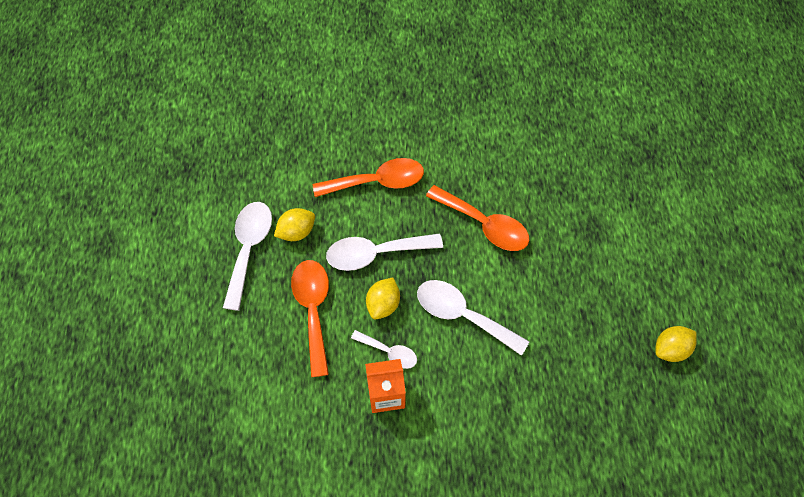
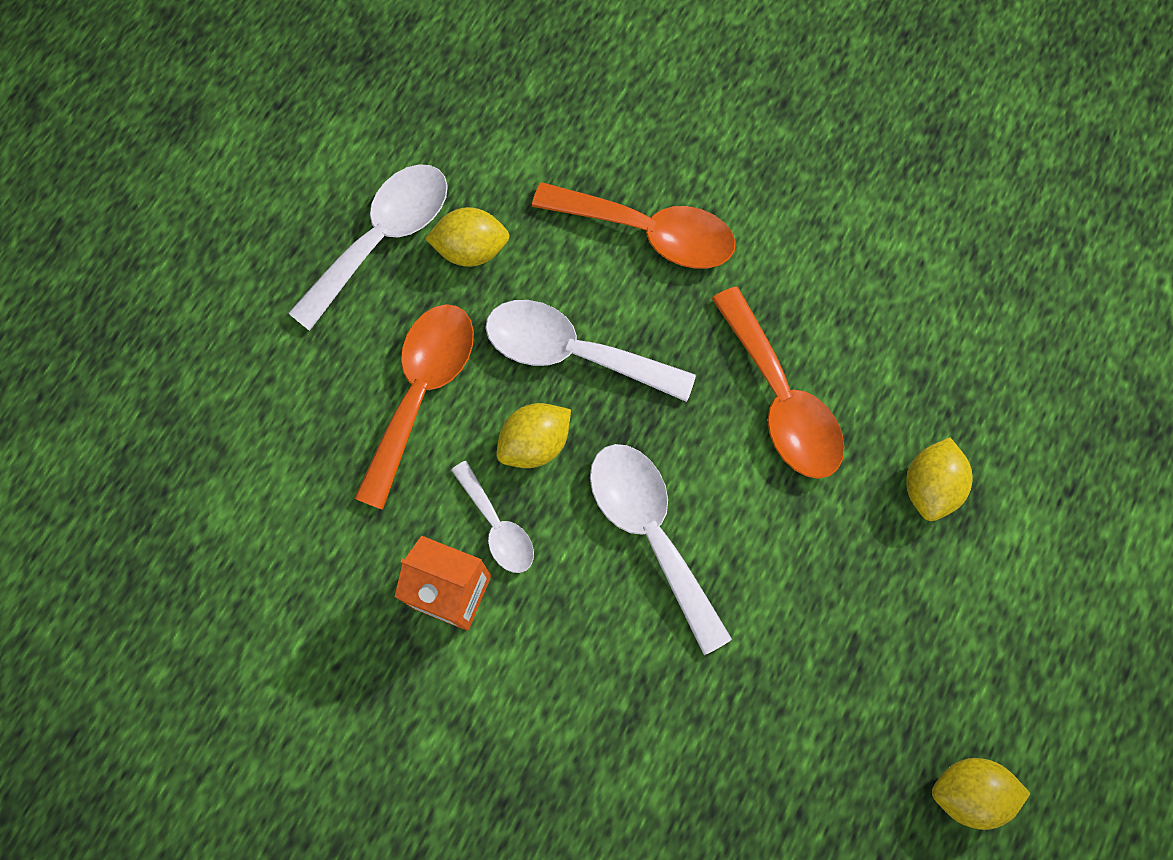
camera: 30 degrees right, 10 degrees up
none -> yellow lemon [906,437,973,521]

